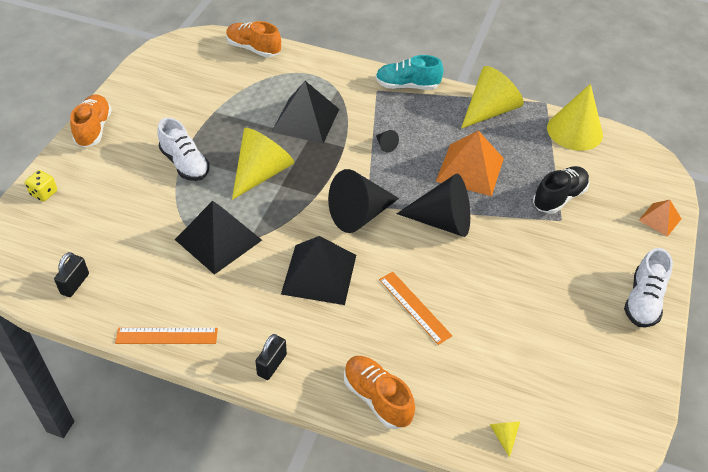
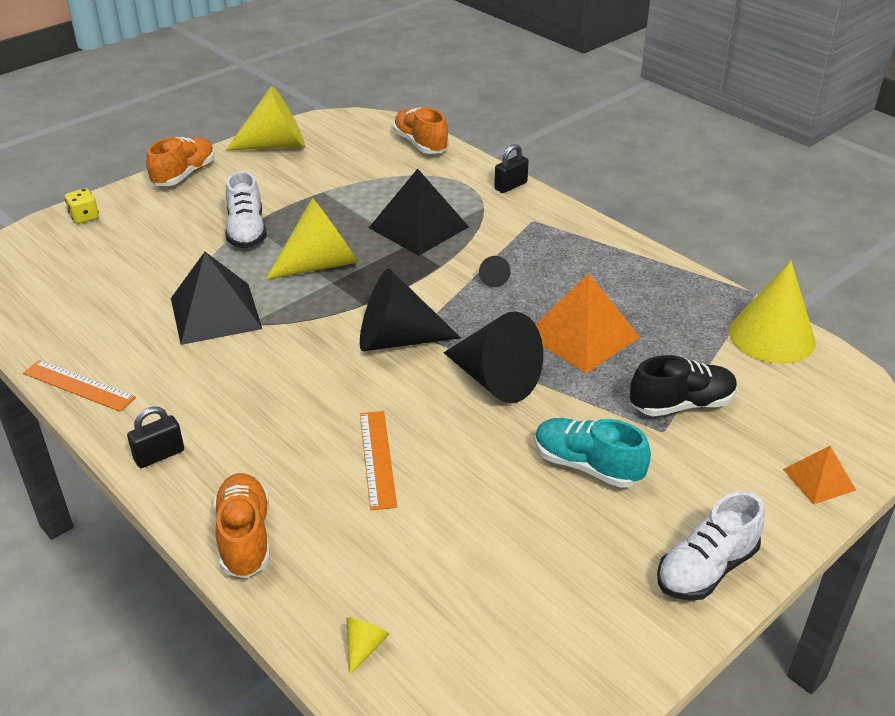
camera: 30 degrees right, 10 degrees down
black padlock [54,252,89,297] -> black padlock moved to [494,144,529,193]
black pyramid [281,236,356,305] -> none
turquoise shoe [376,55,444,90] -> turquoise shoe moved to [535,418,651,488]
yellow cone [461,66,524,129] -> yellow cone moved to [226,86,305,151]

